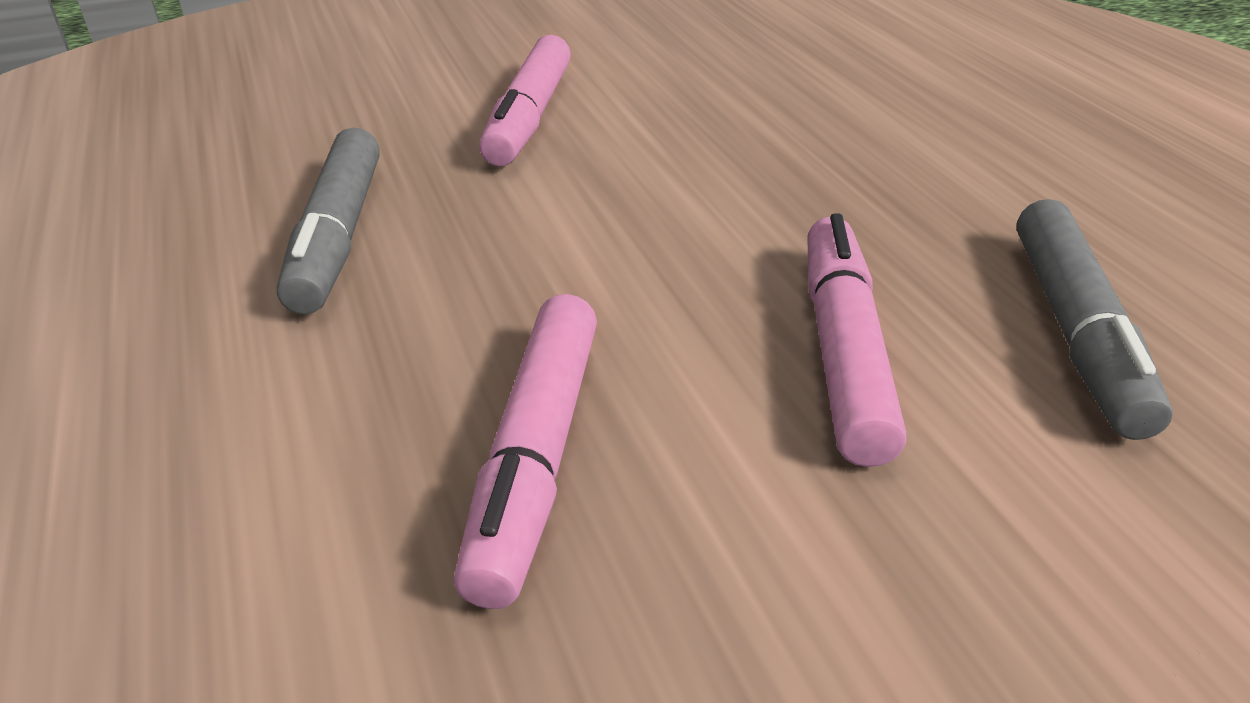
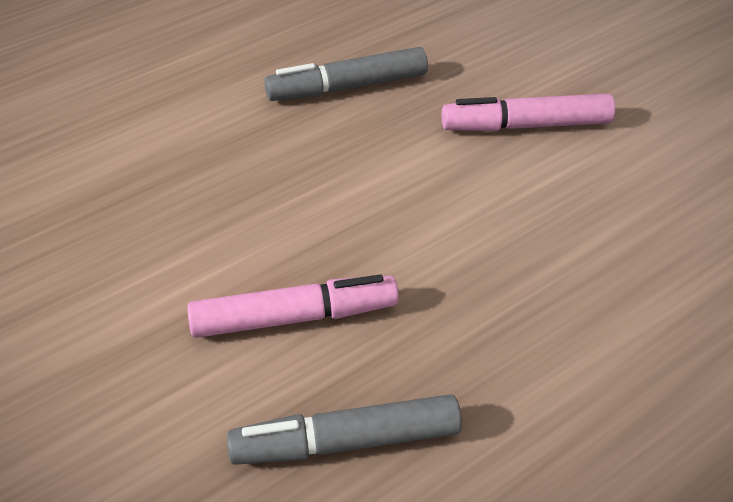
camera: 75 degrees right, 10 degrees up
pink marker [454,294,597,609] -> none

